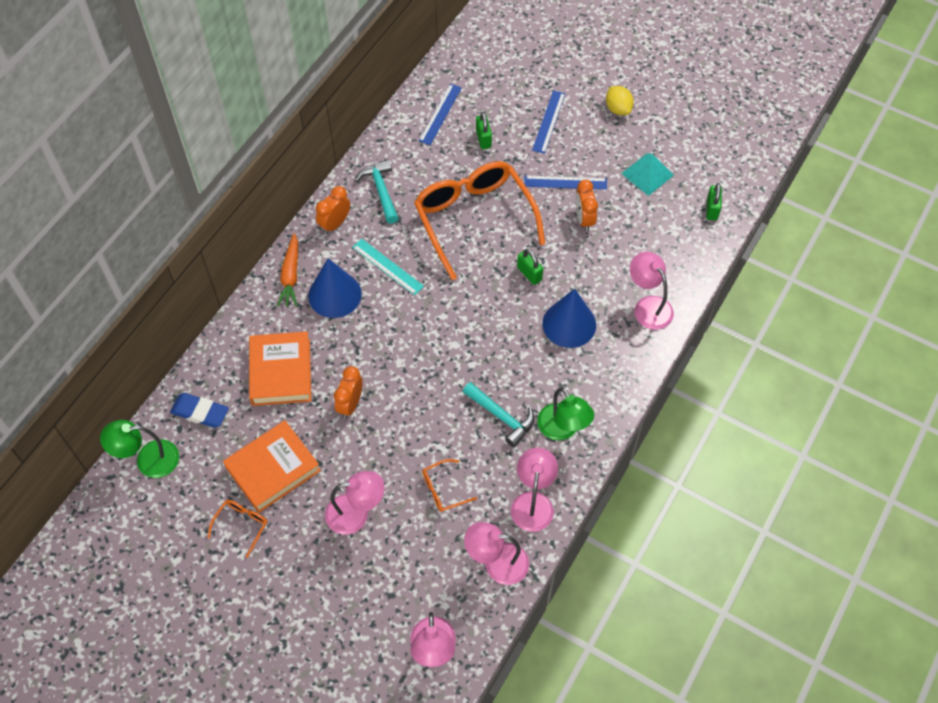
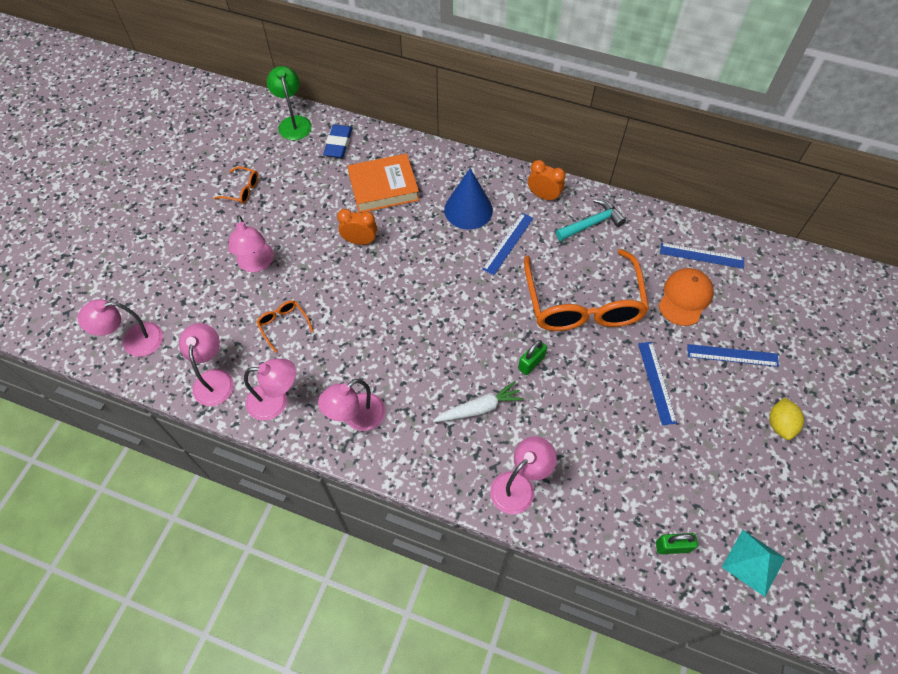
camera: 80 degrees right, 0 degrees up
orange book [223,420,321,513] -> none
orange carrot [277,233,298,307] -> none
turquoise ruler [352,239,424,295] -> blue ruler [482,213,533,275]
orange glasses [414,161,545,280] -> orange glasses turned 120 degrees clockwise [524,249,649,331]
turquoise hammer [463,382,534,447] -> none
green padlock [476,112,492,149] -> orange cap [658,268,714,326]
green lamp [537,388,594,441] -> pink lamp [318,379,385,431]
blue cone [542,288,596,348] -> white carrot [433,381,524,422]
orange clock [575,180,598,231] -> none
yellow lemon [606,86,634,115] -> yellow lemon turned 45 degrees counterclockwise [769,397,804,440]
turquoise pyramid [621,153,674,196] -> turquoise pyramid moved to [722,530,785,597]

